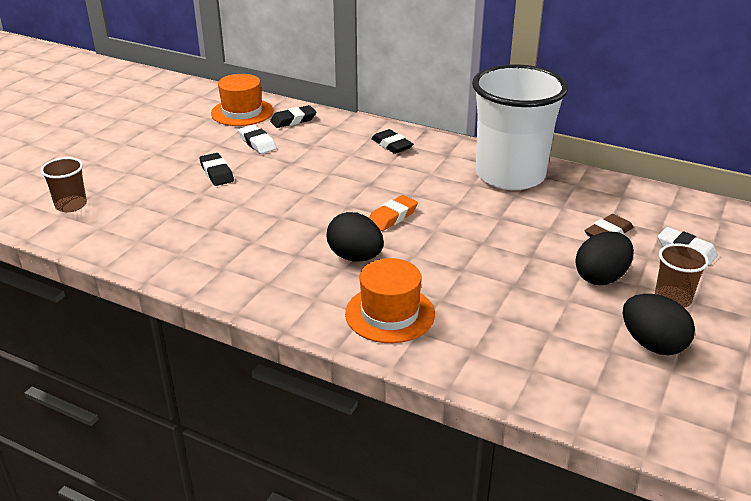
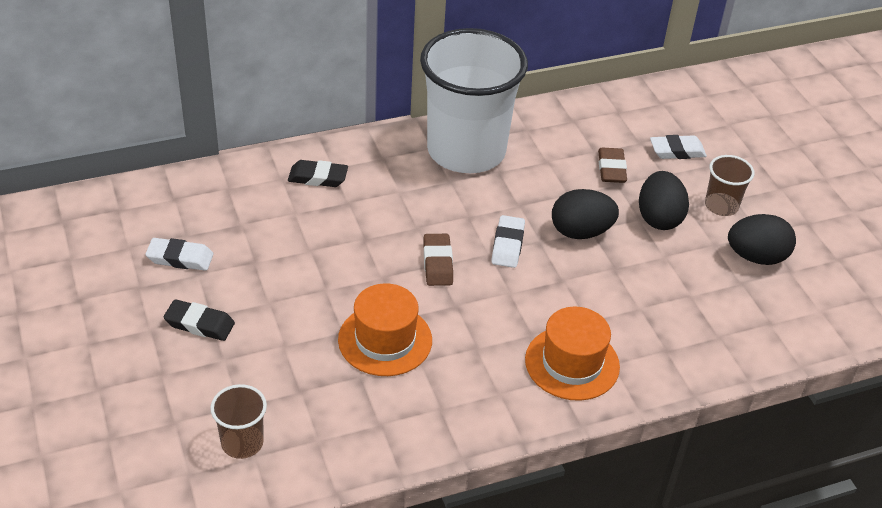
camera: 50 degrees left, 10 degrees up
brown cup [41,157,87,212] -> brown cup moved to [210,384,267,459]
orange hat [211,74,273,126] -> orange hat moved to [338,283,432,376]
black eraser [270,105,316,128] -> none
black egg [327,212,384,262] -> black egg moved to [552,189,619,239]
orange eraser [369,195,418,231] -> brown eraser [424,234,453,286]
none -> white eraser [491,215,525,268]

